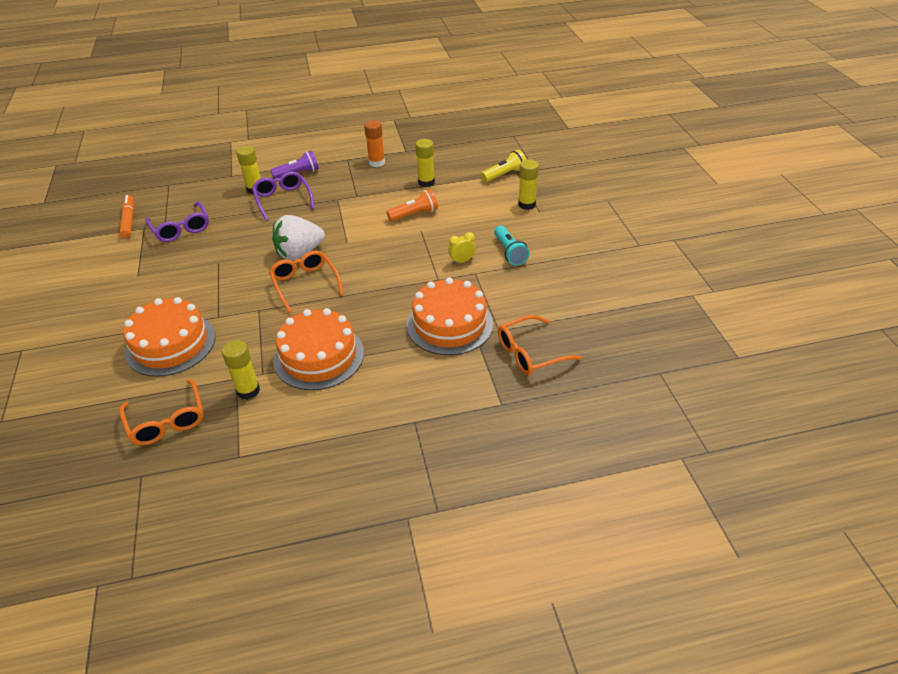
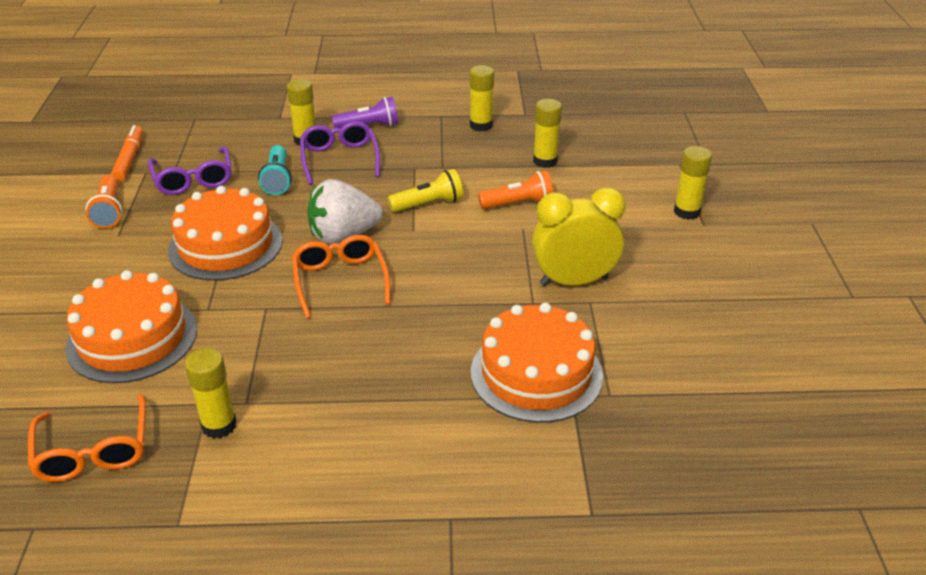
camera: 10 degrees right, 5 degrees down
orange cake [273,308,364,390] -> orange cake moved to [168,186,283,281]
orange glue stick [364,120,385,167] -> yellow glue stick [469,65,494,131]
yellow clock [448,232,476,264] -> yellow clock [532,187,626,286], size x2.17
yellow flashlight [481,150,526,182] -> yellow flashlight moved to [388,169,463,212]
turquoise flashlight [494,226,530,266] -> turquoise flashlight moved to [258,145,292,195]
orange glasses [498,315,582,375] -> none
none -> orange flashlight [85,175,122,229]

